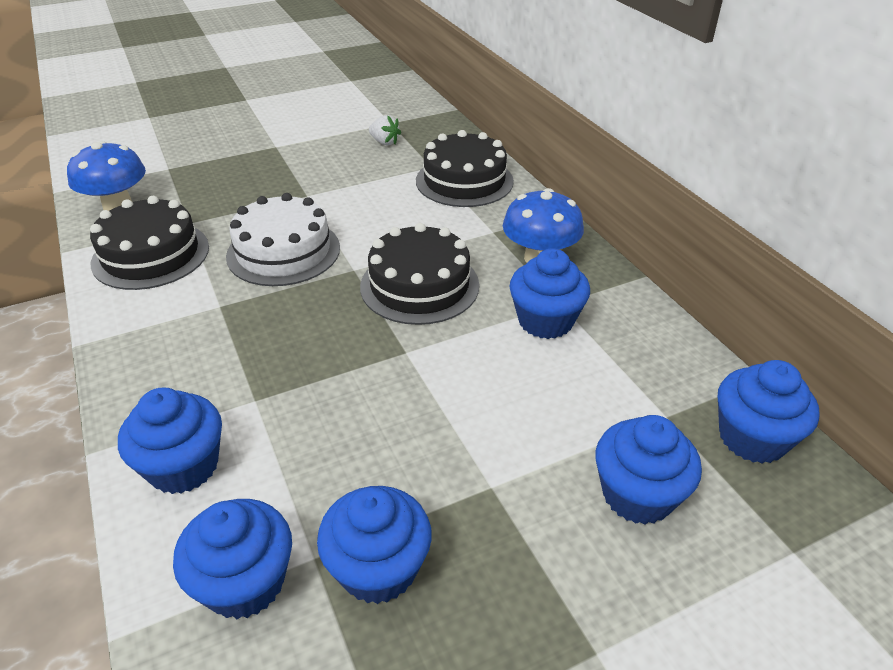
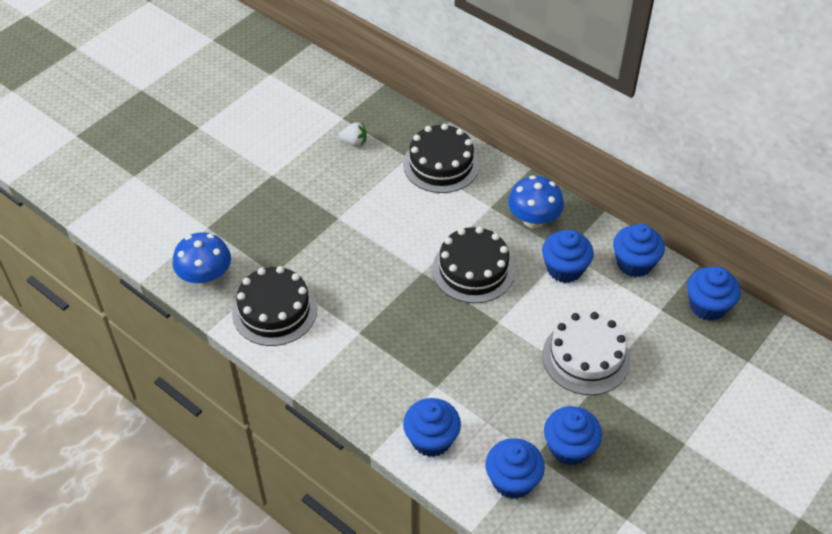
camera: 25 degrees left, 10 degrees up
white cake [226,193,340,286] -> white cake moved to [542,312,630,395]
blue cupcake [595,415,702,525] -> blue cupcake moved to [613,224,665,277]

